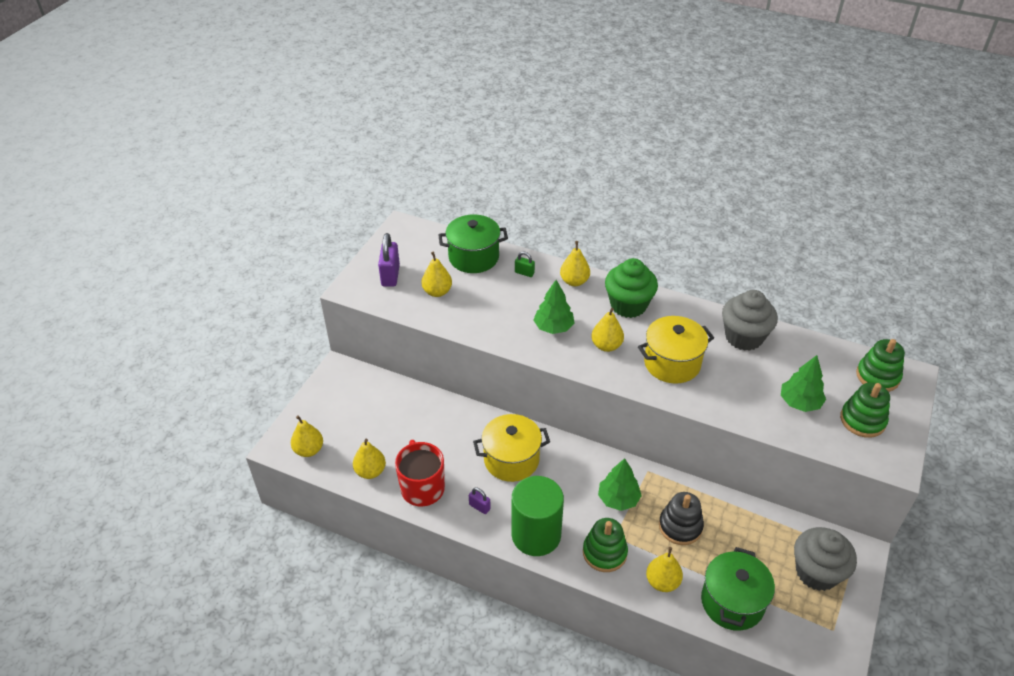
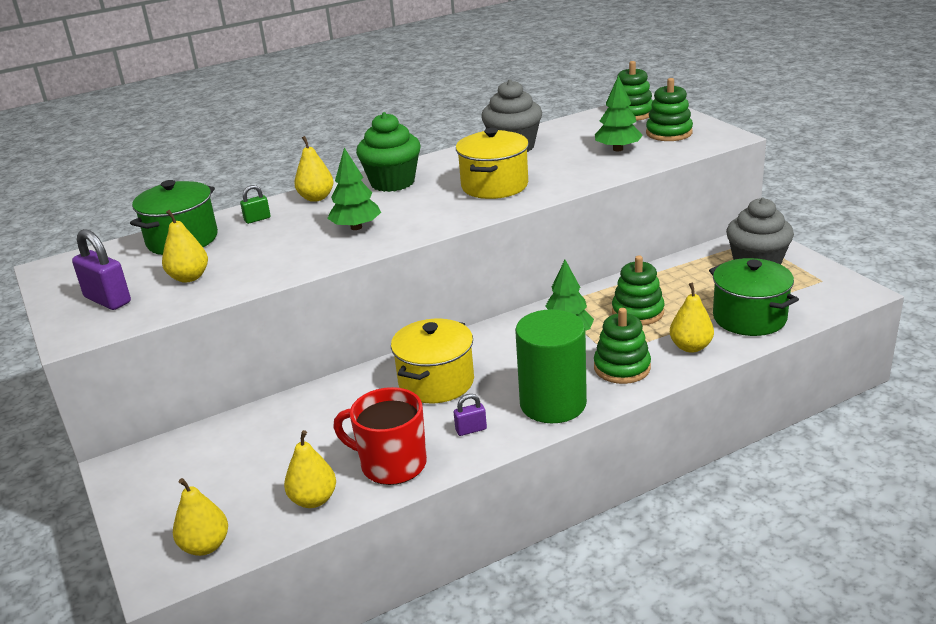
camera: 50 degrees left, 15 degrees down
yellow pear [592,308,624,352] -> none
black stacking toy [659,492,704,545] -> green stacking toy [612,255,665,325]

